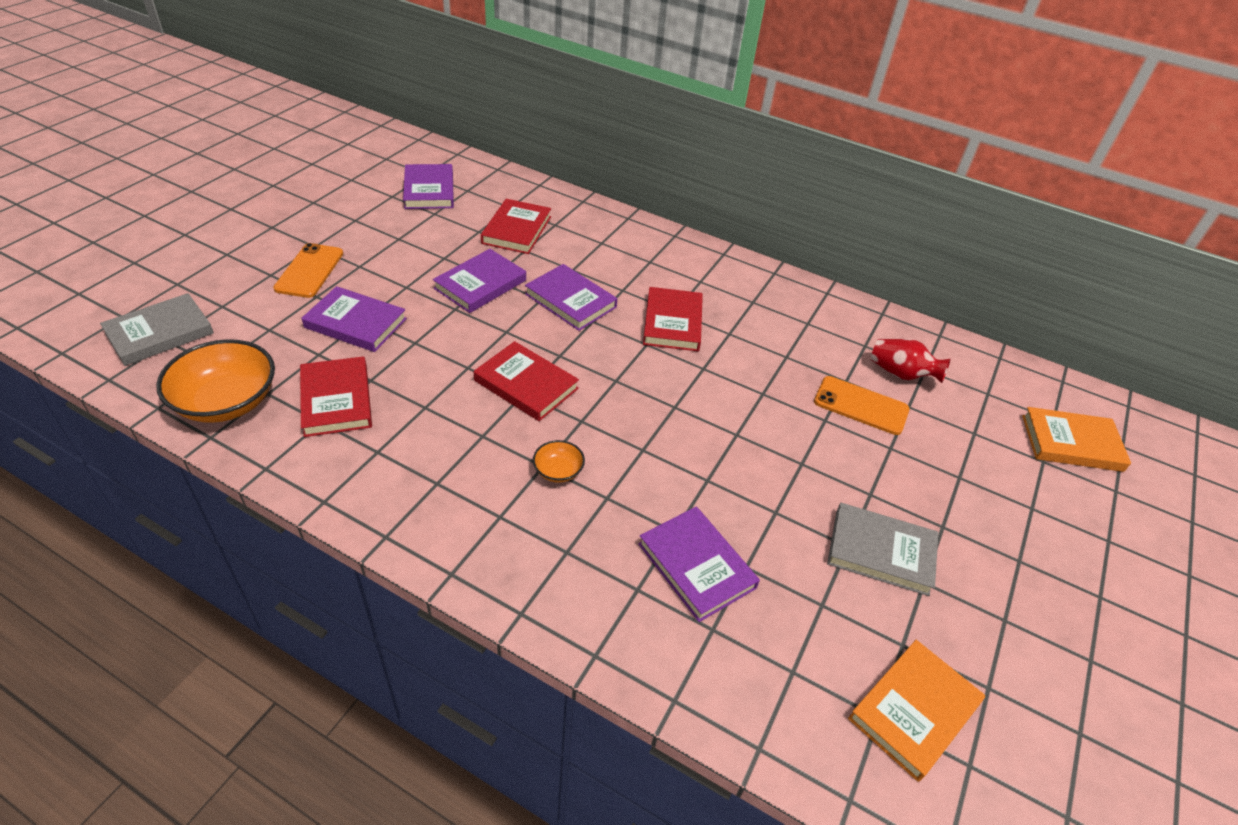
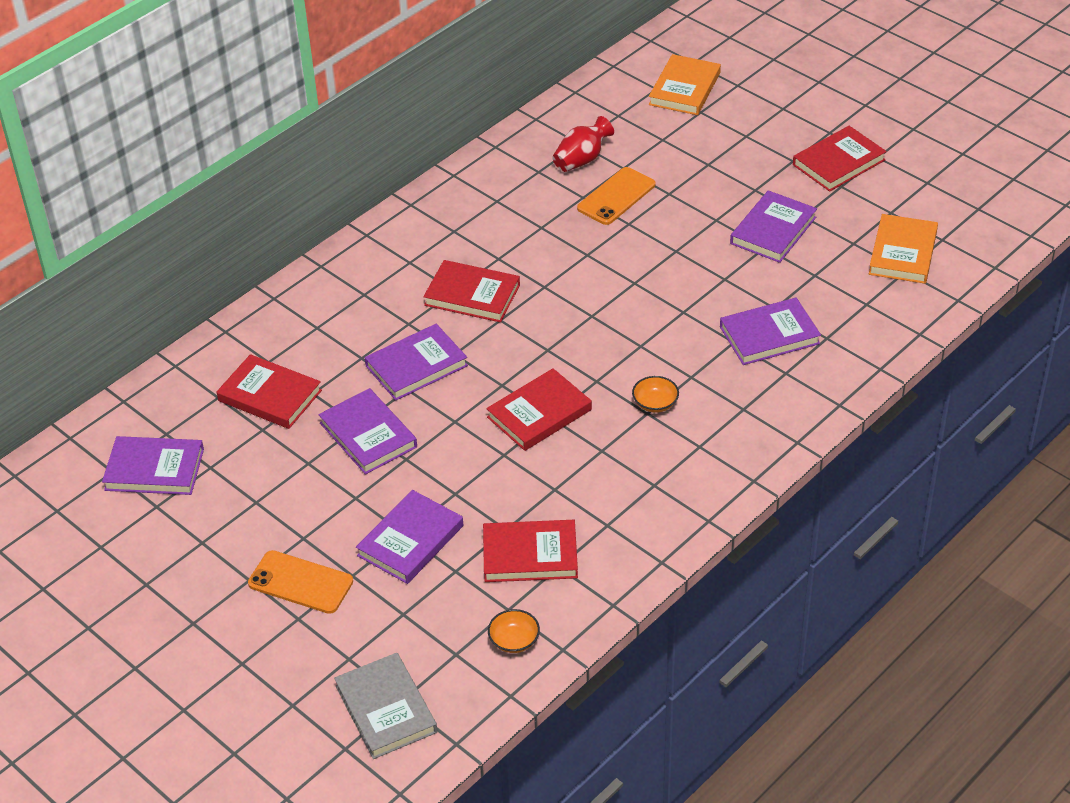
camera: 70 degrees left, 0 degrees up
orange bowl [156,339,275,423] -> orange bowl [488,609,540,653], size x0.47
grey book [827,503,938,596] -> purple book [730,190,817,263]
orange book [848,640,985,782] -> orange book turned 45 degrees clockwise [869,214,938,284]
none -> red book [793,126,887,192]

